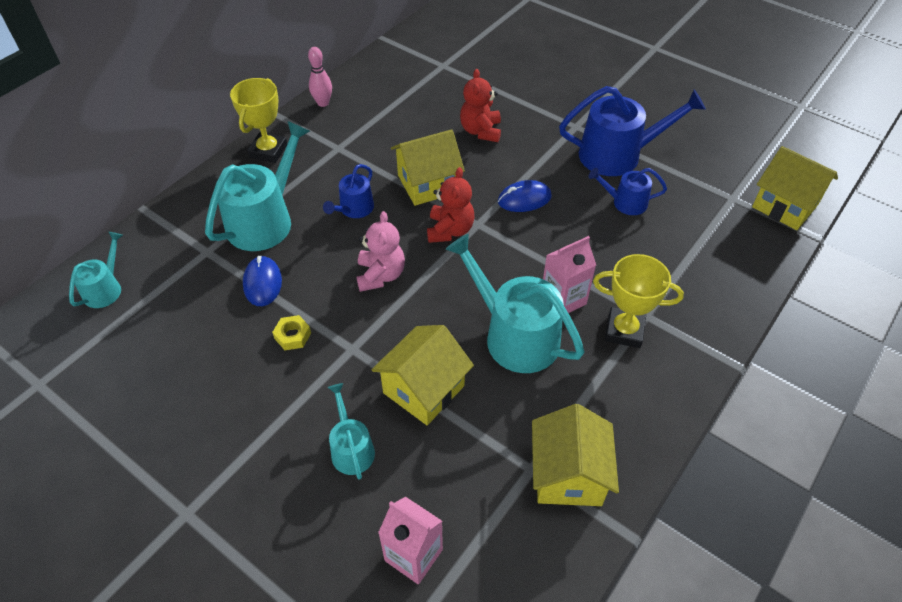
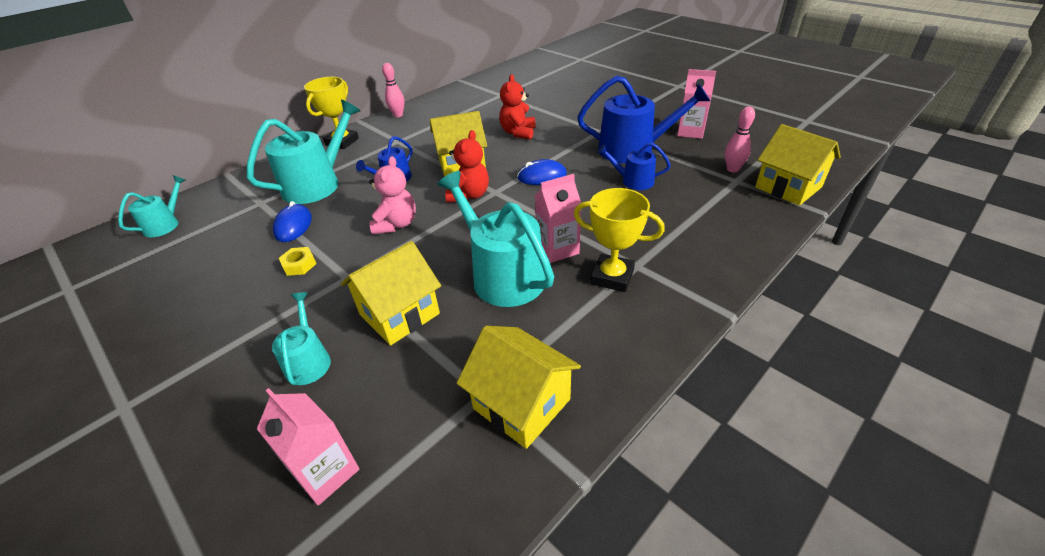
camera: 10 degrees right, 10 degrees down
yellow house [532,404,619,506] -> yellow house turned 60 degrees counterclockwise [457,326,581,449]
none -> pink carton [677,69,716,139]
none -> pink bowling pin [725,107,755,172]

